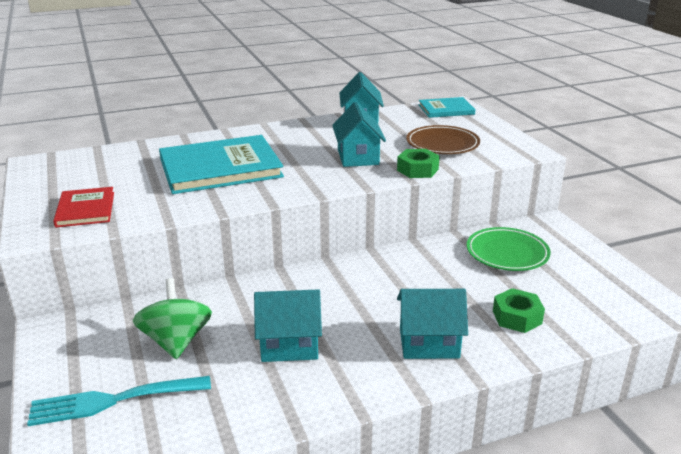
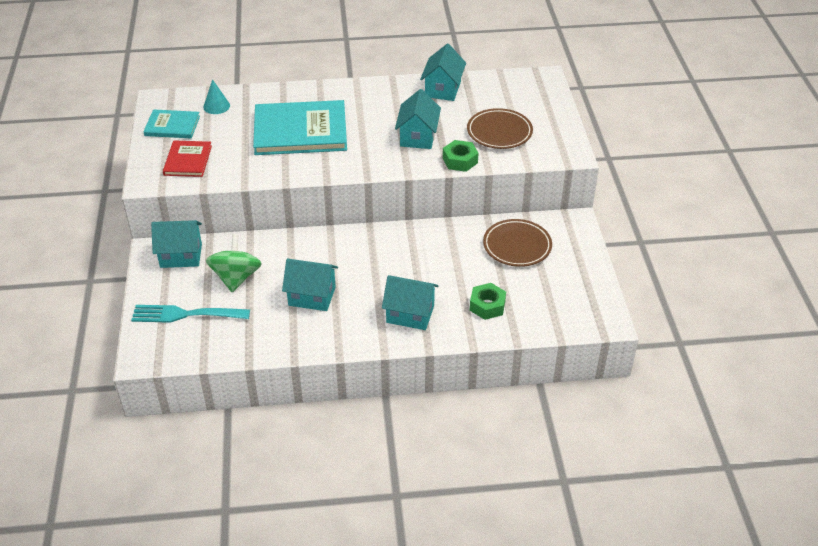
camera: 15 degrees right, 15 degrees up
turquoise book [419,97,476,118] -> turquoise book moved to [143,109,200,138]
green plate [467,227,551,271] -> brown plate [483,219,552,267]
none -> turquoise house [151,220,202,268]
none -> turquoise cone [203,79,230,114]

